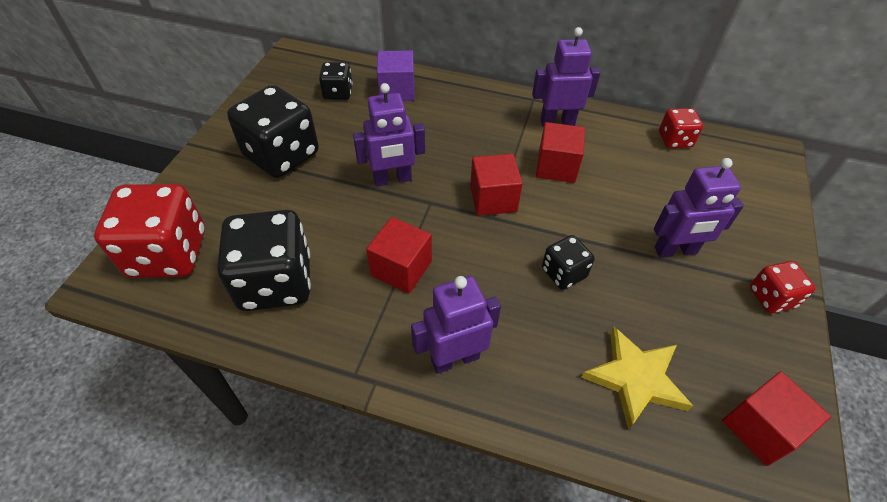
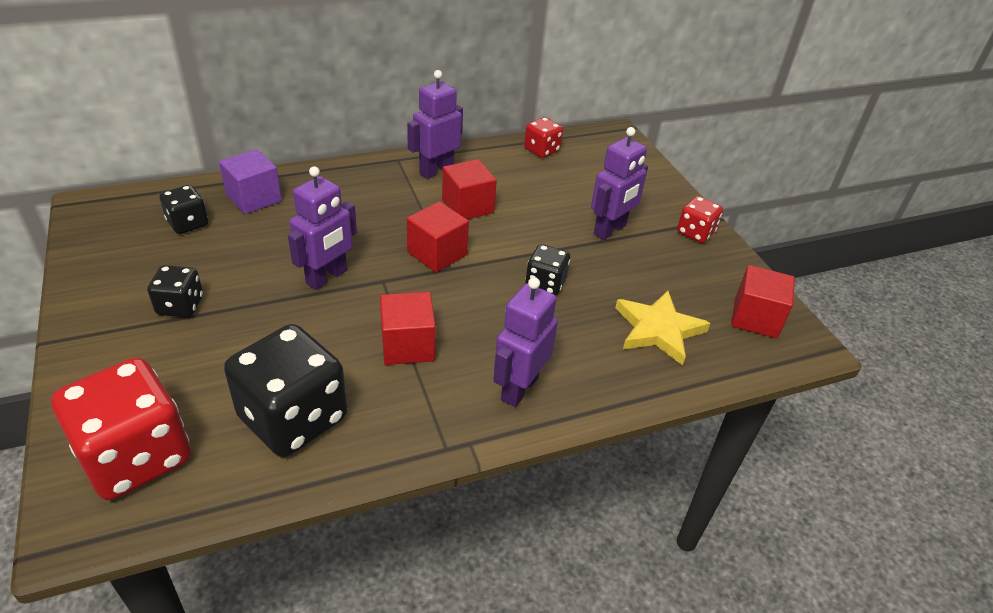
camera: 40 degrees left, 10 degrees down
black dice [227,85,319,178] -> black dice [147,265,203,317], size x0.52

